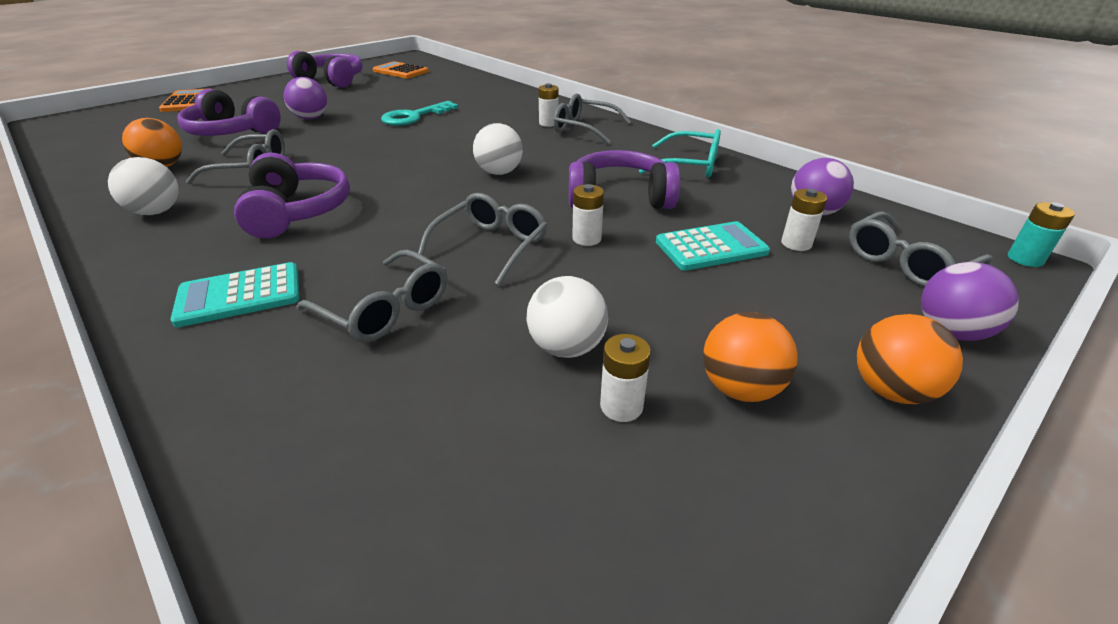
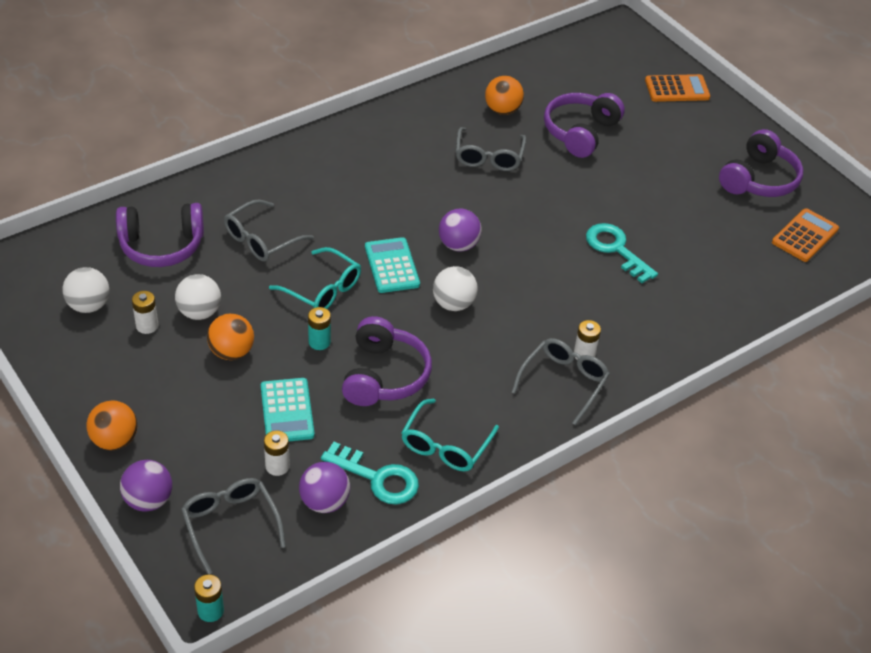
camera: 95 degrees right, 10 degrees up
white ball [108,157,179,215] -> white ball moved to [63,267,109,313]
turquoise calculator [170,262,299,327] -> turquoise calculator moved to [365,237,420,293]
purple headphones [234,153,350,238] -> purple headphones moved to [116,203,204,267]
purple ball [284,77,327,120] -> purple ball moved to [439,209,481,251]
grey glasses [418,193,547,286] -> turquoise glasses [269,247,361,309]
white battery [572,184,604,246] -> turquoise battery [308,307,331,350]
orange ball [703,312,798,402] -> orange ball moved to [207,314,254,360]
none -> turquoise key [321,442,419,505]

